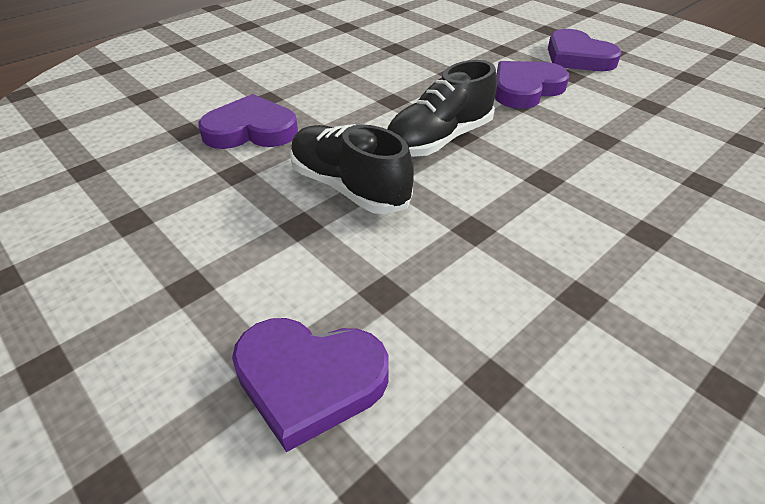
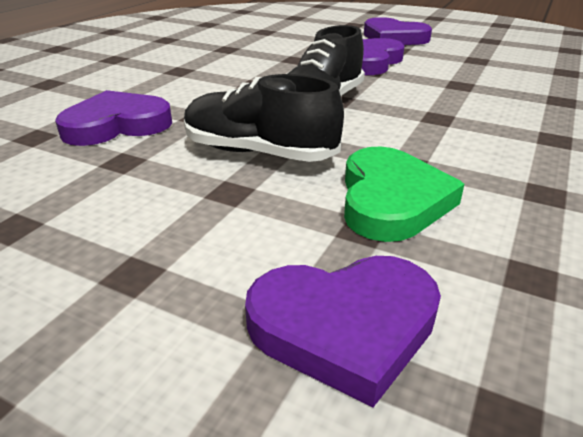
camera: 20 degrees left, 10 degrees down
none -> green heart [344,147,465,242]

